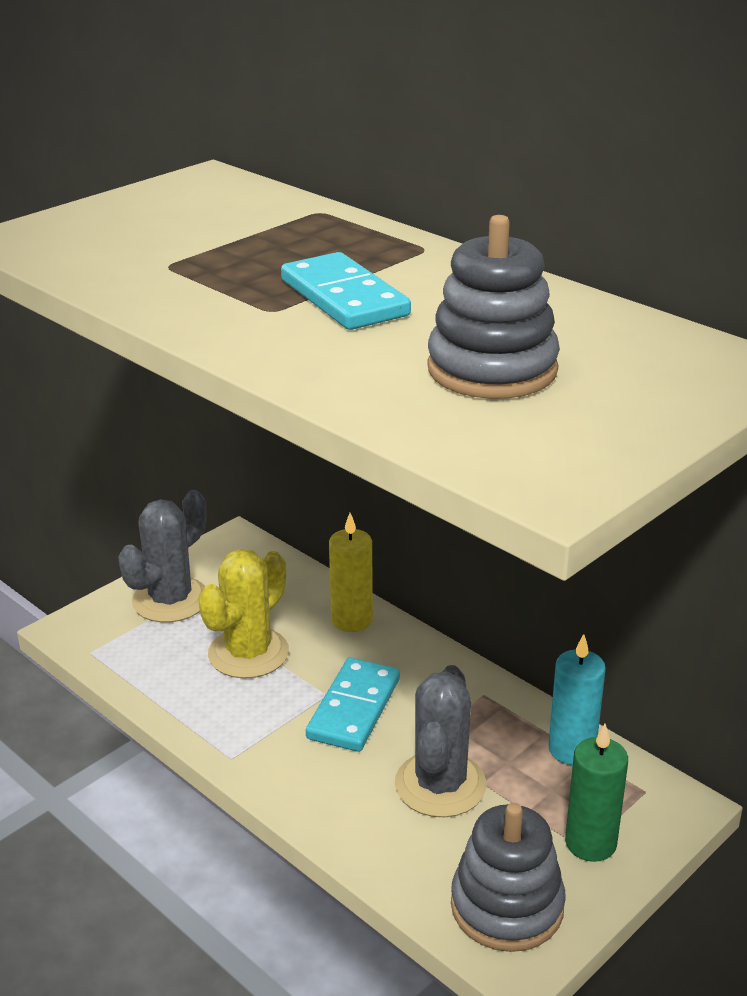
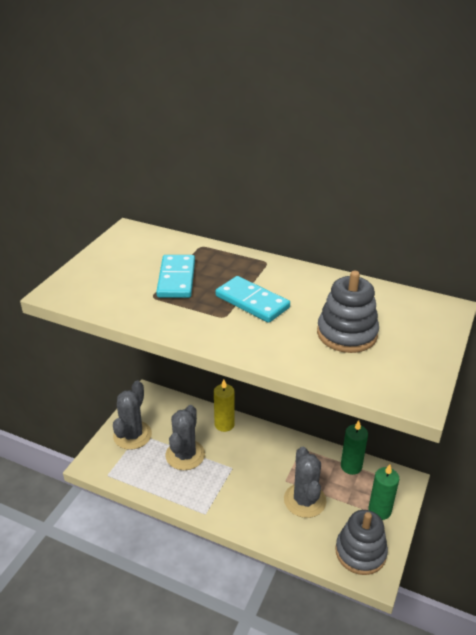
camera: 20 degrees left, 5 degrees up
yellow cactus [198,549,289,679] -> grey cactus [165,405,205,470]
turquoise domino [306,658,400,752] -> turquoise domino moved to [156,255,195,298]
turquoise candle [548,634,606,765] -> green candle [341,420,368,475]

